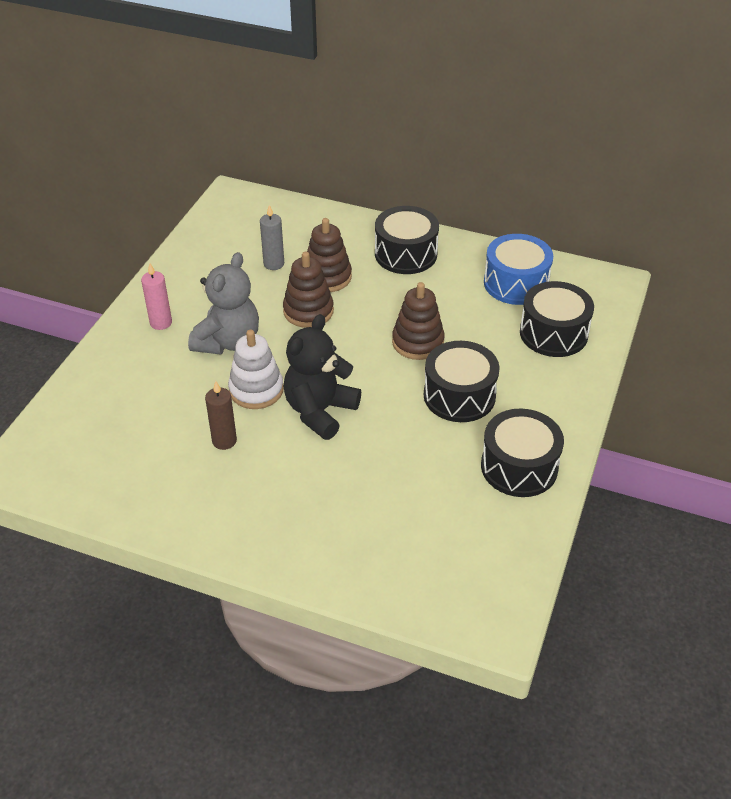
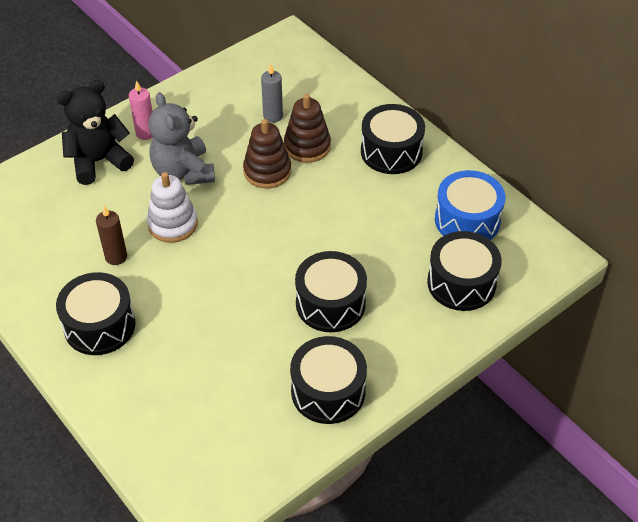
camera: 30 degrees right, 5 degrees up
grey teddy bear [188,252,259,355] -> grey teddy bear turned 105 degrees clockwise [149,92,215,185]
black teddy bear [284,314,361,440] -> black teddy bear moved to [57,80,134,185]
brown stacking toy [392,282,445,360] -> none
none -> black drum [56,272,135,355]

